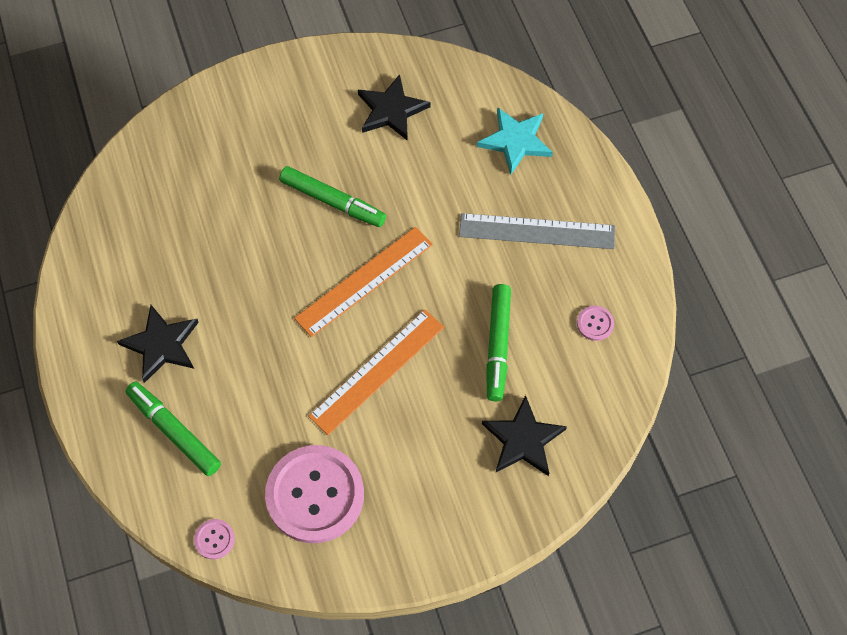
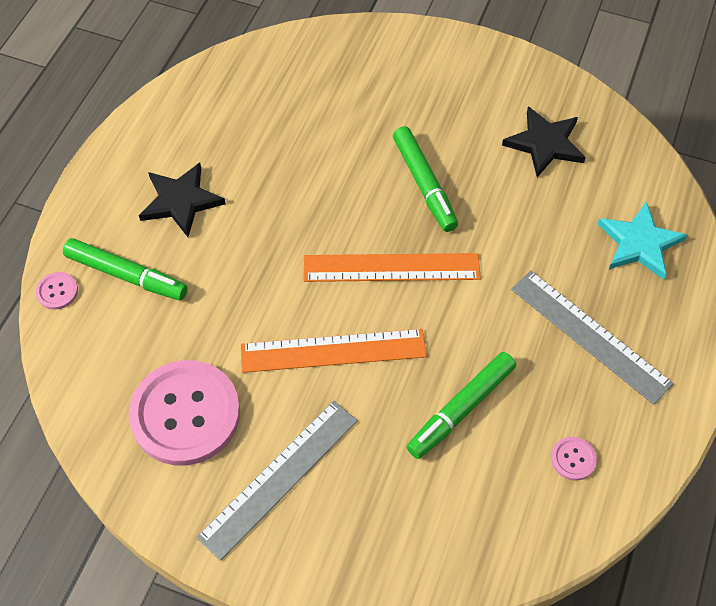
camera: 40 degrees right, 5 degrees down
green marker [126,382,221,476] -> green marker turned 120 degrees clockwise [63,238,188,300]
pink button [194,519,235,559] -> pink button moved to [36,272,78,310]
black star [482,395,567,476] -> none
none -> grey ruler [196,401,358,561]

